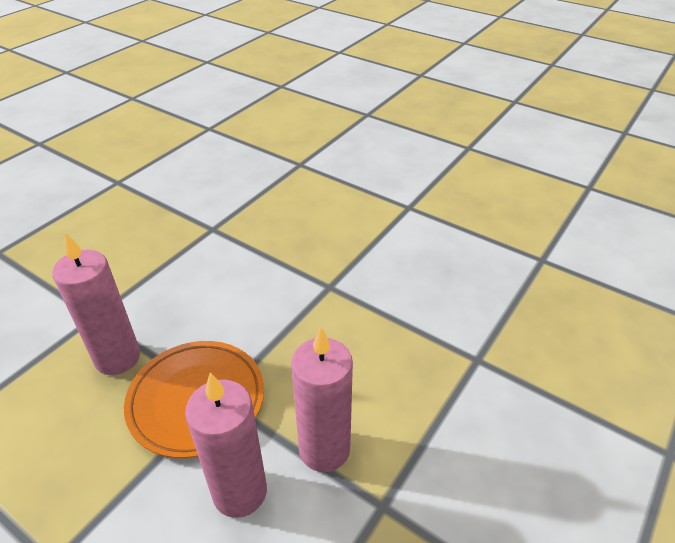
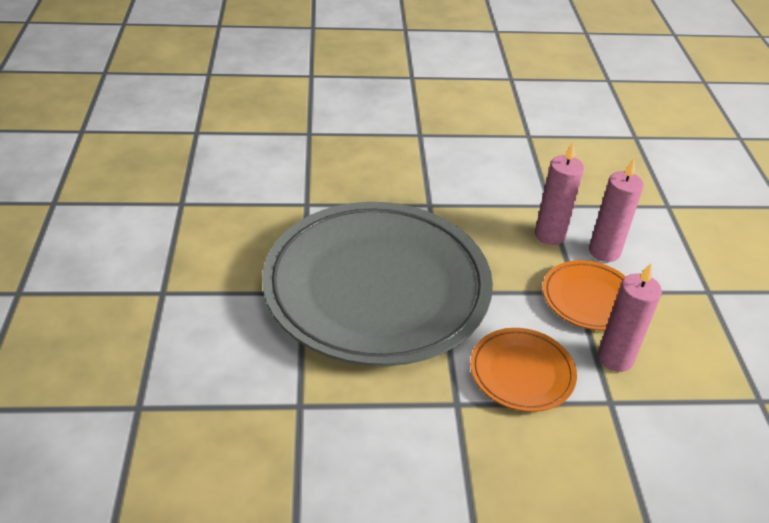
camera: 130 degrees left, 0 degrees up
none -> grey plate [262,202,493,366]
none -> orange plate [470,328,577,412]

